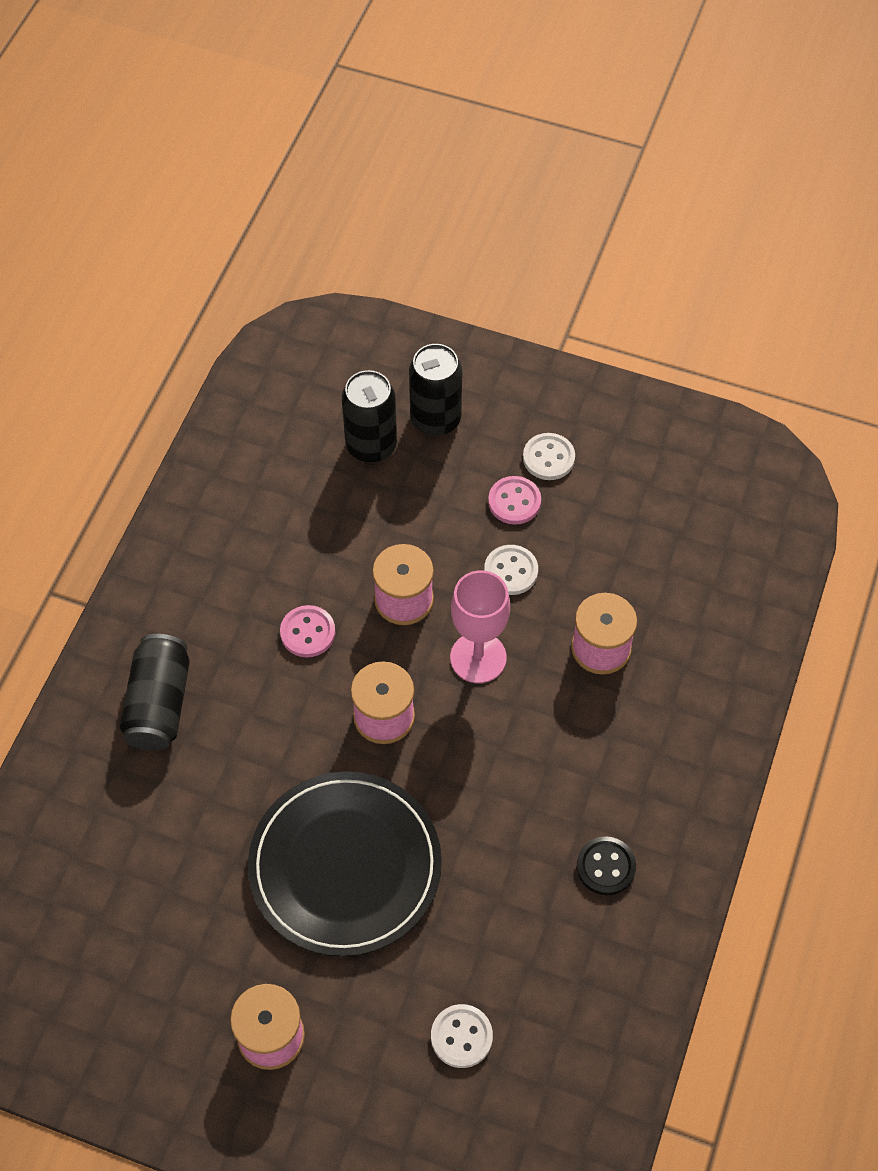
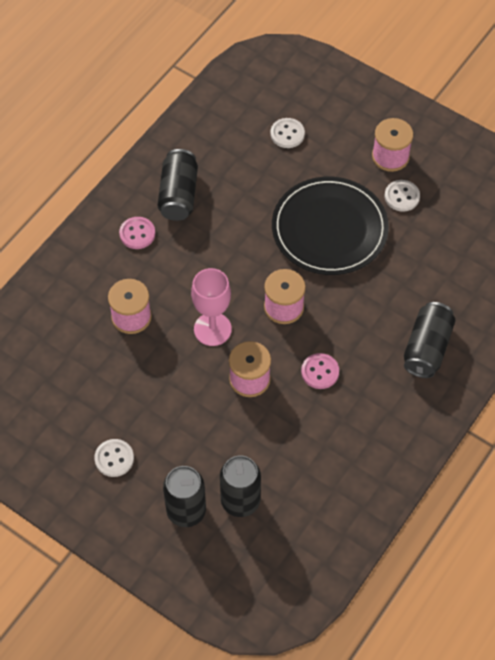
camera: 165 degrees left, 0 degrees up
white button [484,545,538,595] -> white button moved to [385,180,420,212]
pink button [488,476,541,525] -> pink button moved to [119,217,155,249]
black button [577,836,636,895] -> black can [158,149,198,221]

